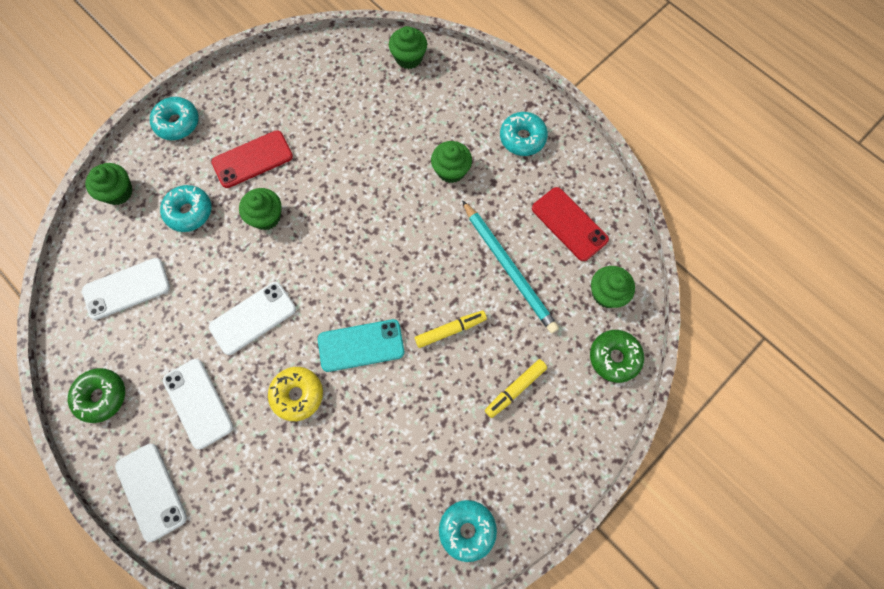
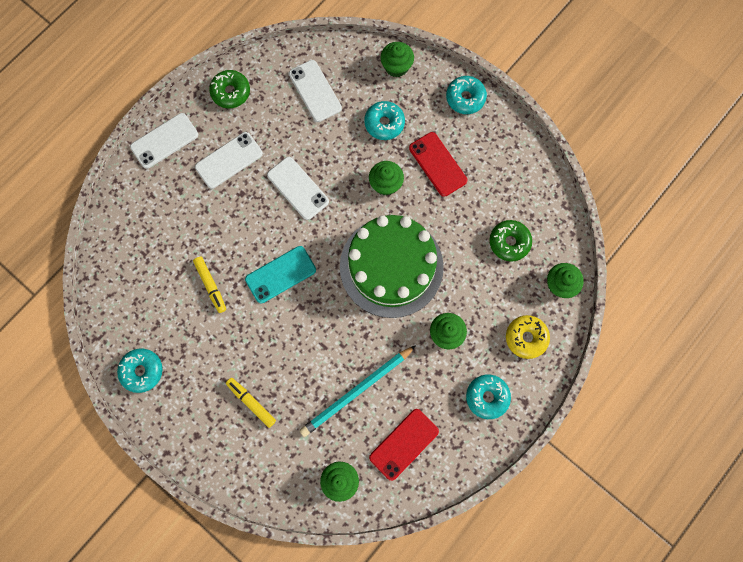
camera: 85 degrees right, 5 degrees up
yellow donut [268,367,323,421] -> yellow donut moved to [506,315,550,359]
turquoise phone [318,319,404,372] -> turquoise phone turned 75 degrees clockwise [245,246,316,303]
yellow marker [415,311,487,348] -> yellow marker moved to [193,257,226,313]
green donut [590,330,644,383] -> green donut moved to [490,220,532,262]
none -> green cake [340,215,444,318]

